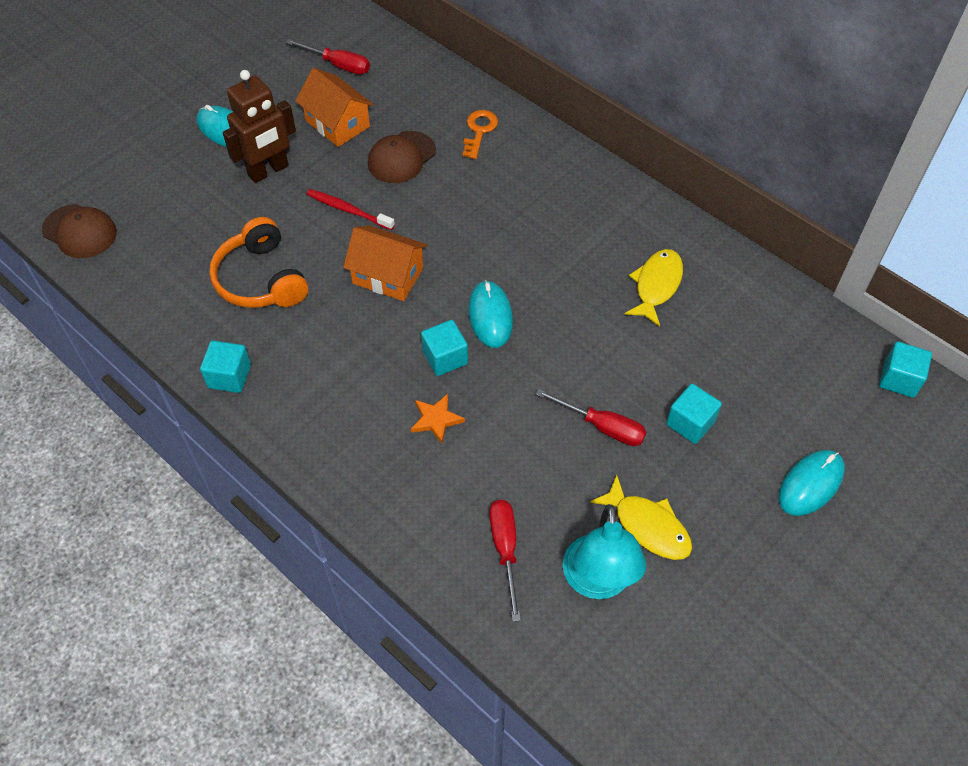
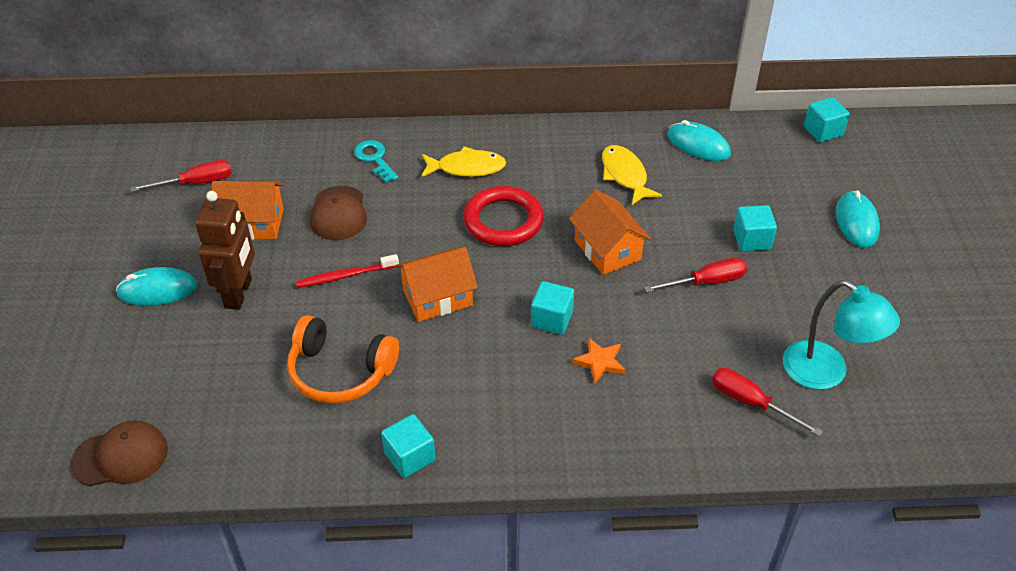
camera: 45 degrees left, 10 degrees down
orange key [463,110,498,159] -> turquoise key [354,140,398,183]
turquoise mouse [468,280,513,348] -> turquoise mouse moved to [668,120,731,161]
yellow fish [590,475,692,560] -> yellow fish moved to [421,147,506,177]
none -> red ring [463,186,544,246]
none -> orange house [569,189,651,275]

